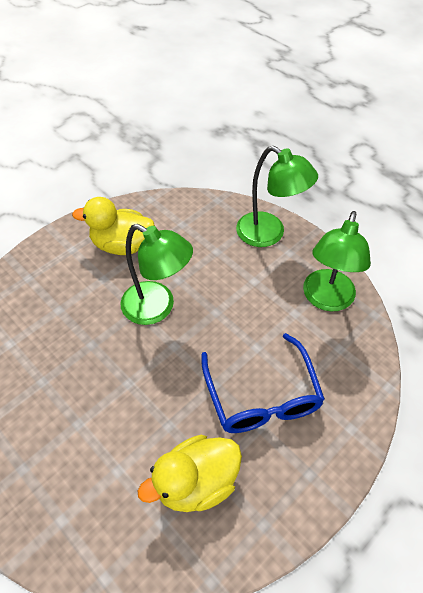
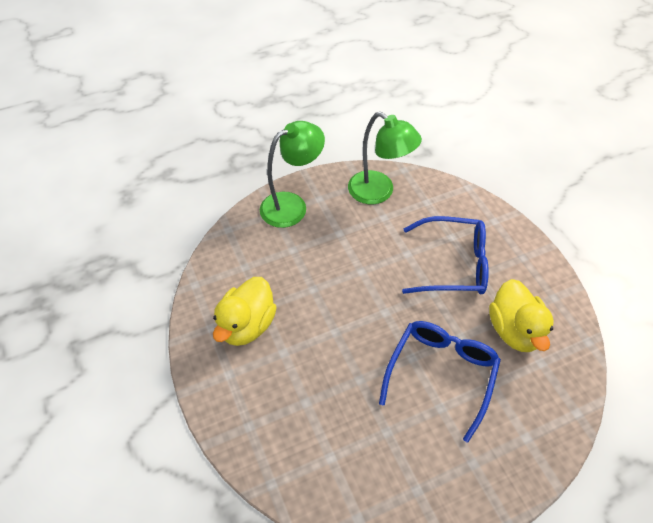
camera: 70 degrees left, 0 degrees up
green lamp [121,224,193,325] -> none
none -> blue glasses [379,321,501,442]

